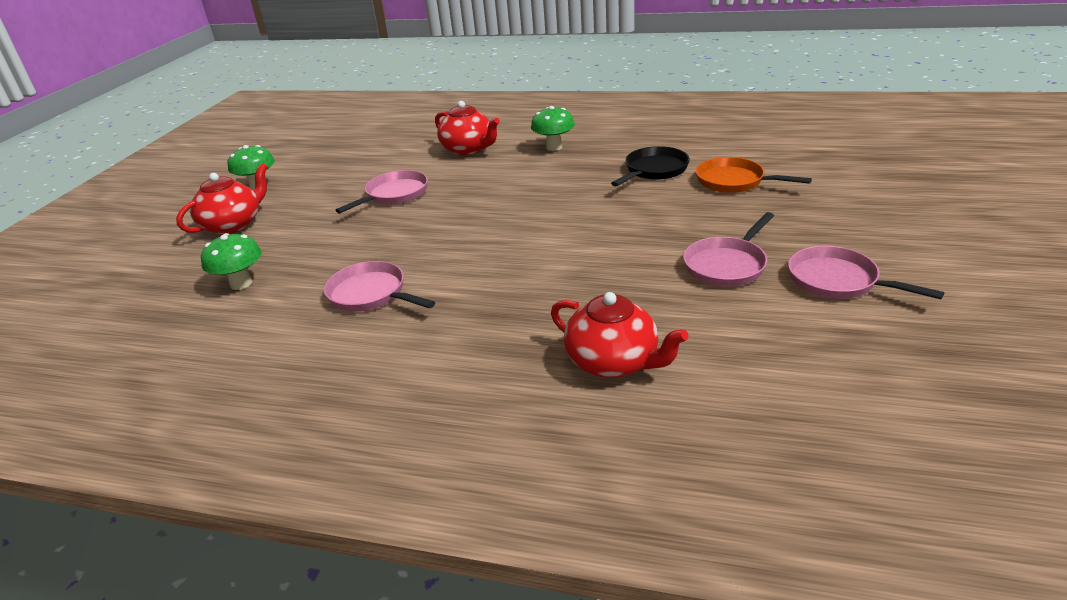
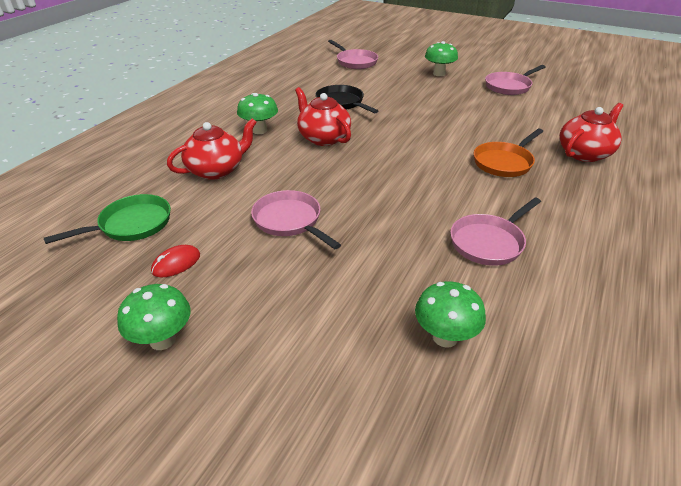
camera: 80 degrees left, 5 degrees up
red teapot [176,163,268,235] -> red teapot moved to [295,87,351,146]
pink pan [683,212,774,287] -> pink pan moved to [328,40,378,69]
orange pan [696,157,812,193] -> orange pan moved to [474,129,543,177]
none -> green pan [44,194,171,244]
none -> red mouse [151,245,200,277]
none -> green mushroom [425,41,458,76]

